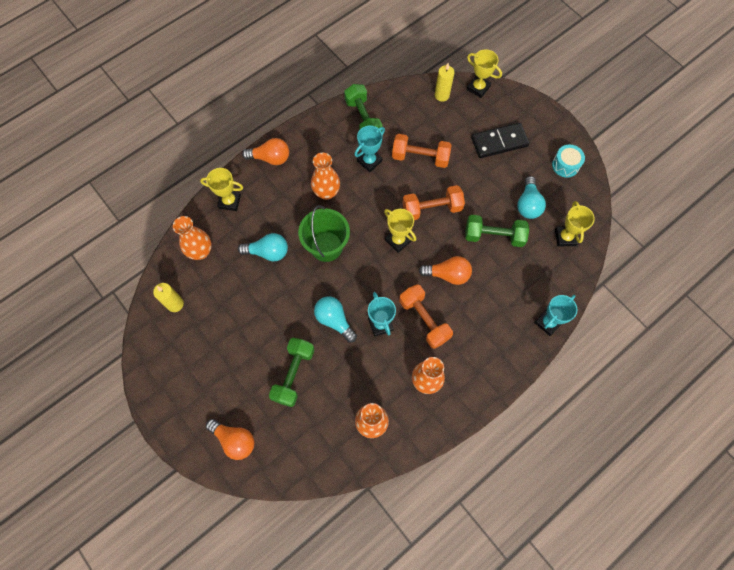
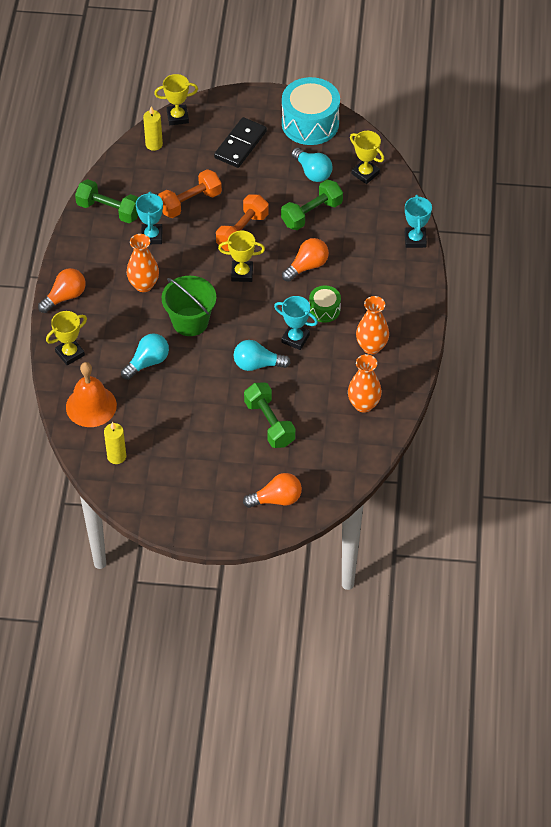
camera: 45 degrees left, 15 degrees down
orange vase [173,216,212,260] -> orange bell [66,362,117,427]
orange dumbbell [399,284,453,349] -> green drum [309,285,341,323]
turquoise drum [552,145,585,178] -> turquoise drum [282,77,340,145], size x1.97

